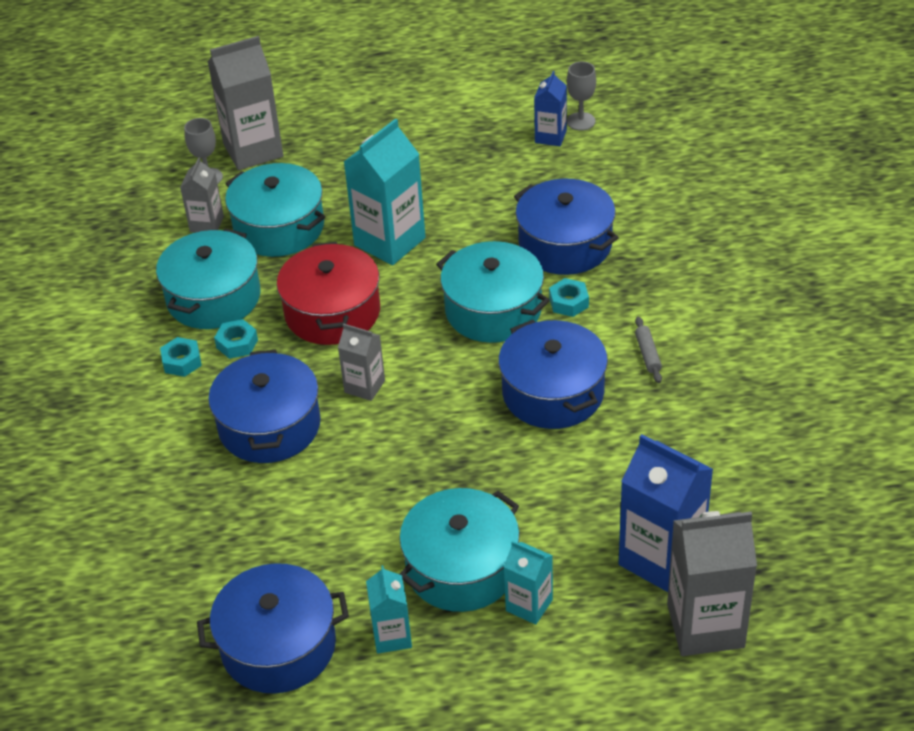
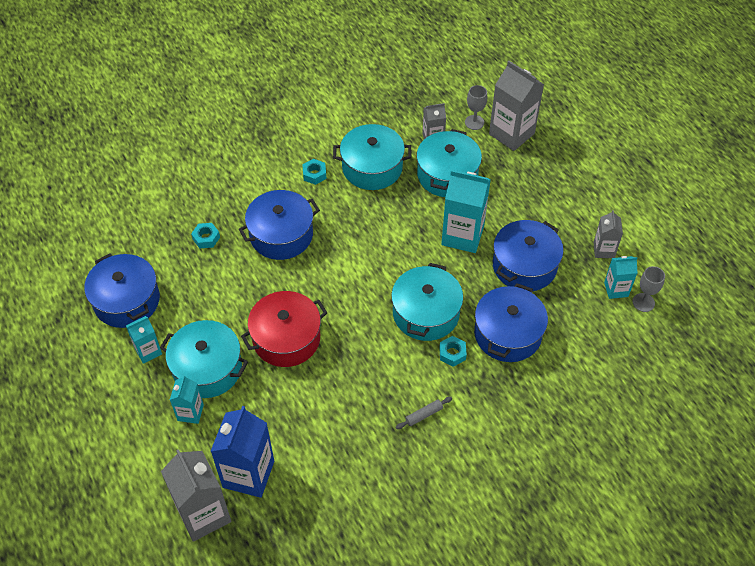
camera: 65 degrees right, 10 degrees up
turquoise nut [214,319,258,359] -> turquoise nut moved to [191,223,220,249]
red pot [277,242,380,345] -> red pot moved to [241,291,328,367]
grey carton [338,324,385,401] -> grey carton moved to [593,210,623,258]
blue pot [498,320,608,429] -> blue pot moved to [493,220,563,291]
blue carton [534,71,567,146] -> turquoise carton [604,256,637,299]

